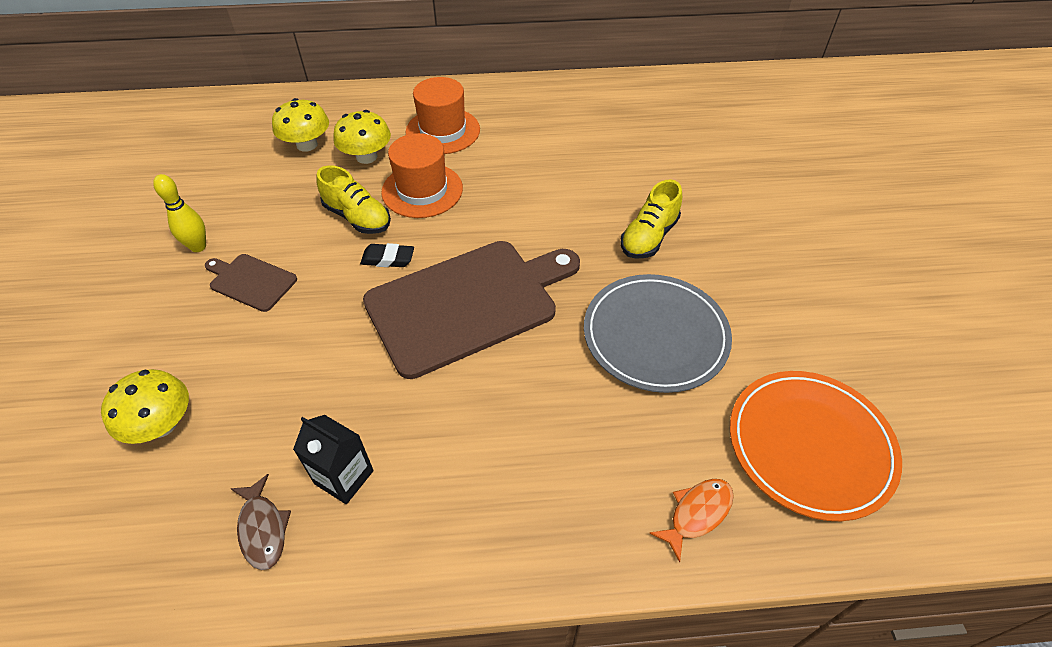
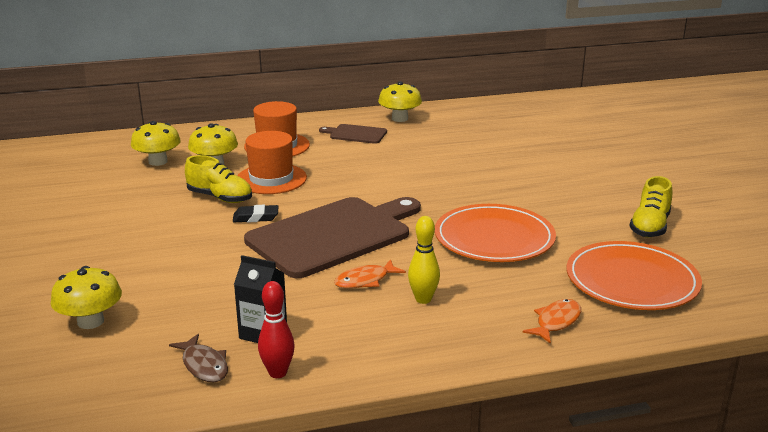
camera: 10 degrees left, 25 degrees down
yellow bowling pin [153,174,206,252] -> yellow bowling pin moved to [408,216,440,304]
brown cutting board [205,254,297,312] -> brown cutting board moved to [319,124,387,144]
grey plate [584,274,732,393] -> orange plate [435,204,556,262]
yellow shoe [621,179,682,259] -> yellow shoe moved to [629,176,672,238]
none -> red bowling pin [258,281,295,378]
none -> orange fish [334,259,406,289]
none -> yellow mushroom [378,81,422,122]

